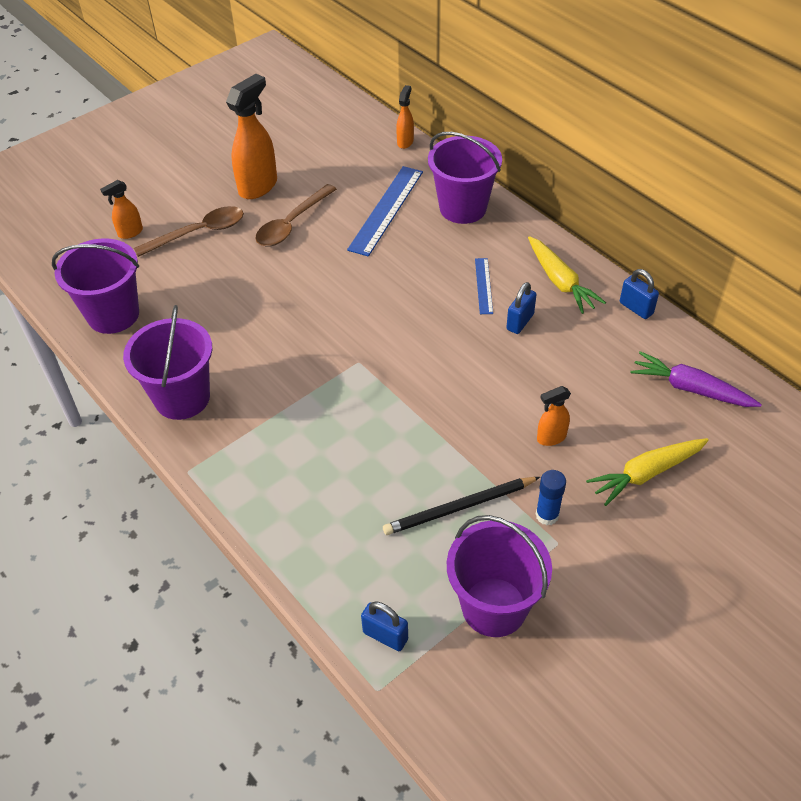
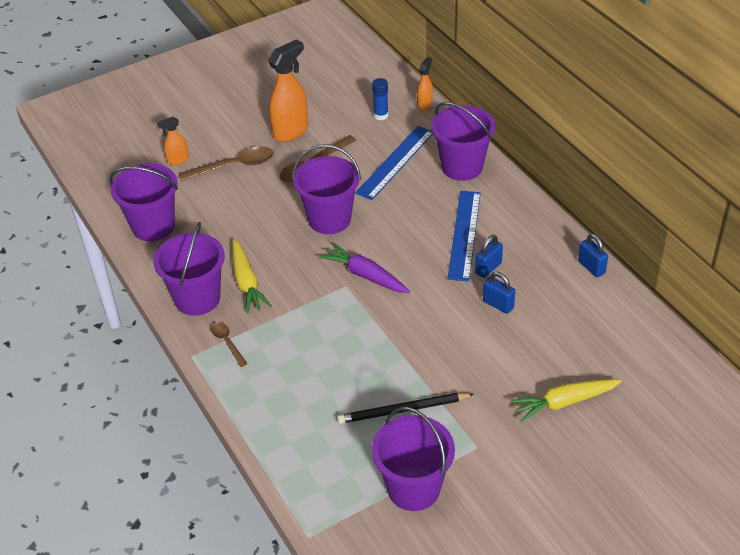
camera: 10 degrees right, 5 degrees down
blue padlock [361,601,408,651] -> blue padlock moved to [483,272,515,314]
blue ruler [475,258,493,314] -> blue ruler [447,191,481,281], size x1.88
yellow carrot [528,236,606,314] -> yellow carrot moved to [232,239,272,314]
blue glue stick [536,470,566,525] -> blue glue stick moved to [372,78,388,120]
orange spray bottle [537,386,571,446] -> none
purple carrot [630,351,762,407] -> purple carrot moved to [319,242,410,293]
none -> brown spoon [211,322,248,367]
none -> purple bucket [292,144,361,234]

